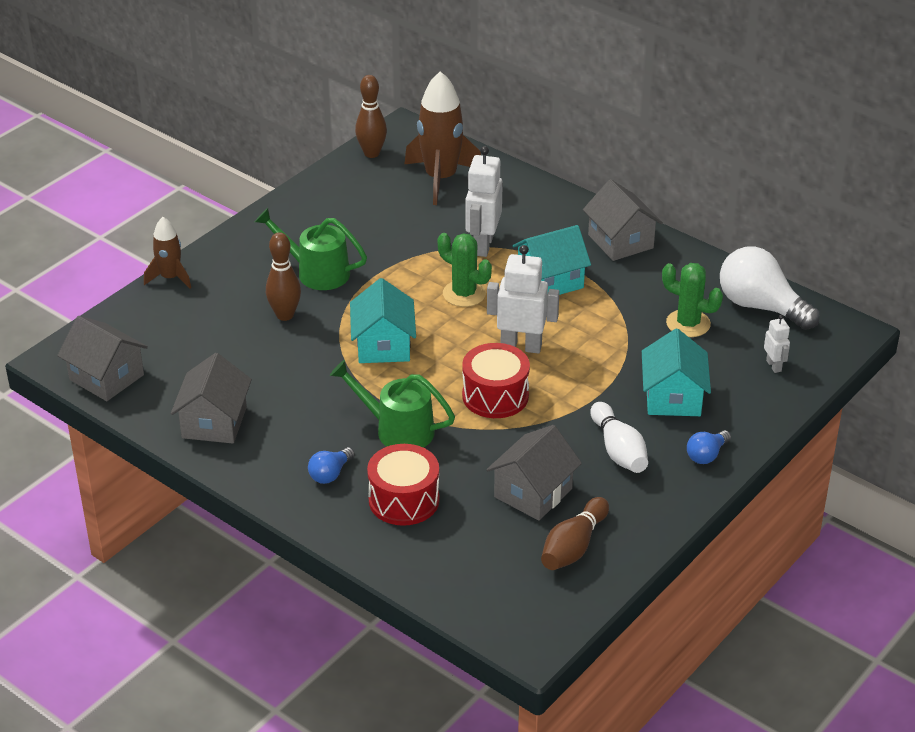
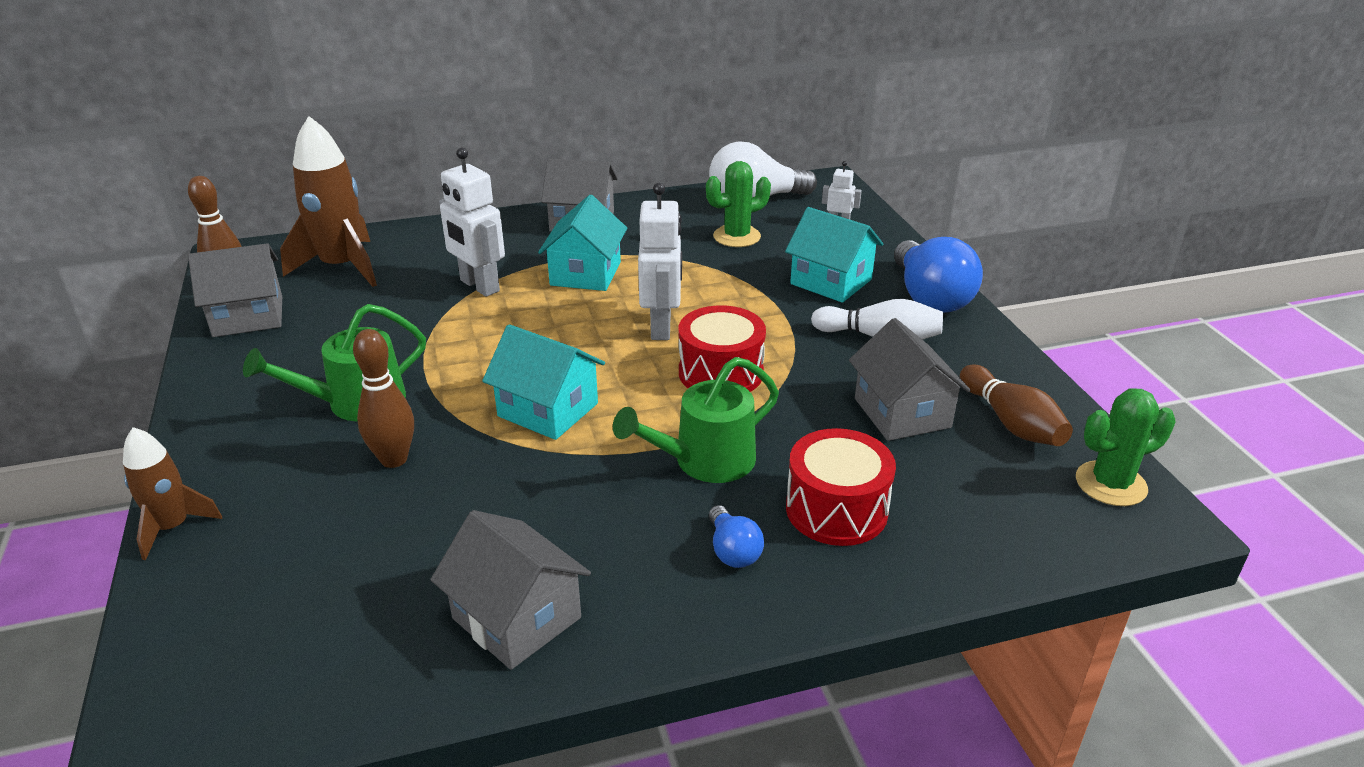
camera: 55 degrees left, 5 degrees down
grey house [57,316,148,401] -> grey house moved to [188,243,282,337]
green cactus [438,233,492,307] -> green cactus moved to [1076,388,1176,506]
white robot [487,245,559,354] -> white robot turned 135 degrees clockwise [638,183,682,340]
blue light bulb [687,430,731,464] -> blue light bulb [894,237,983,313], size x2.06

